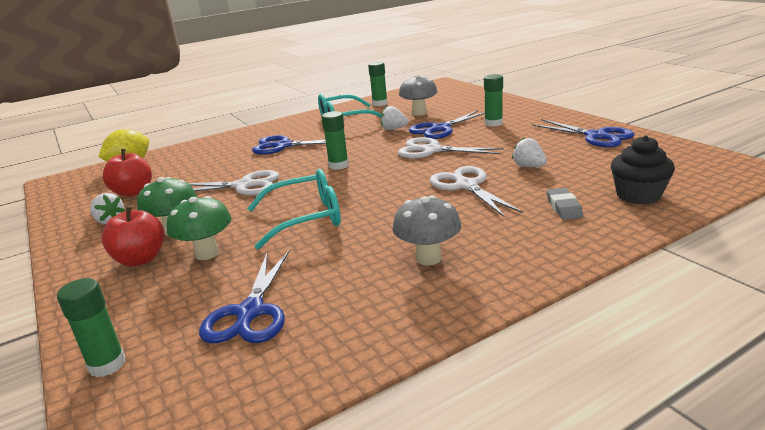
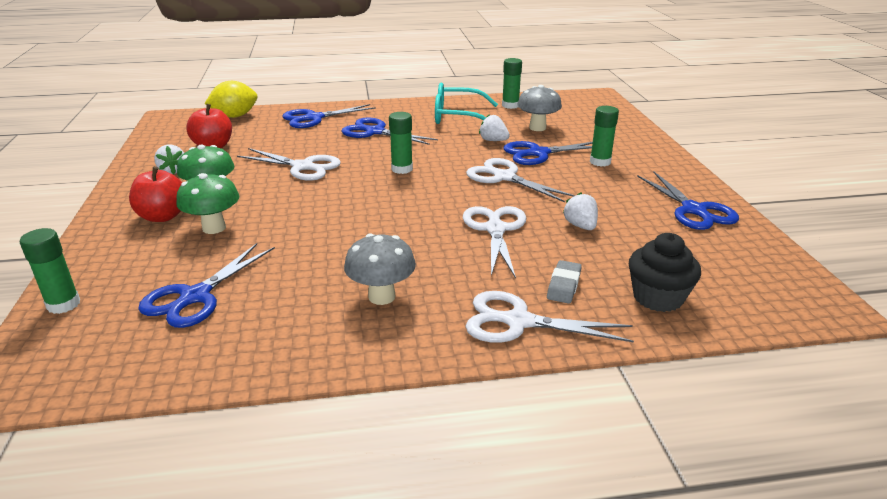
camera: 20 degrees right, 5 degrees up
turquoise glasses [247,169,341,250] -> none
none -> blue scissors [282,104,376,128]
none -> white scissors [465,291,634,343]

